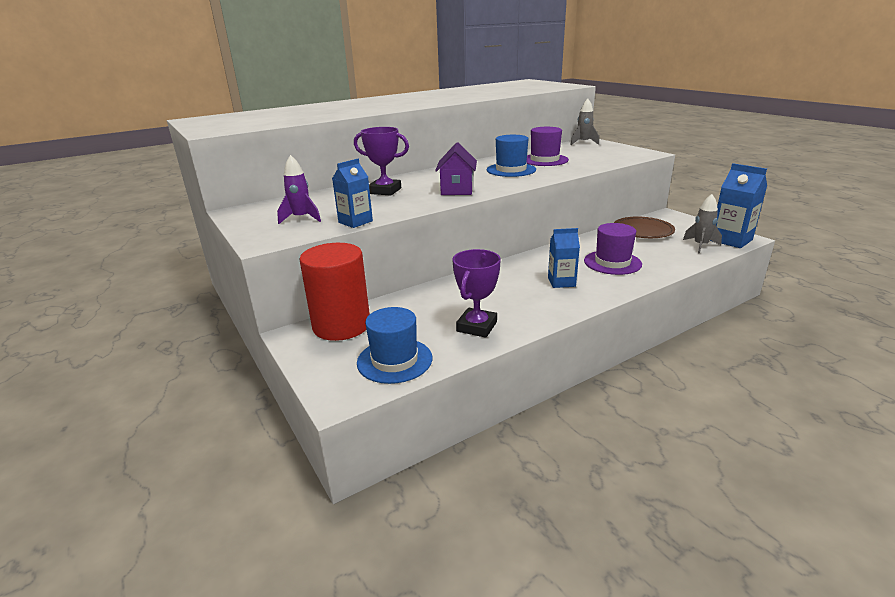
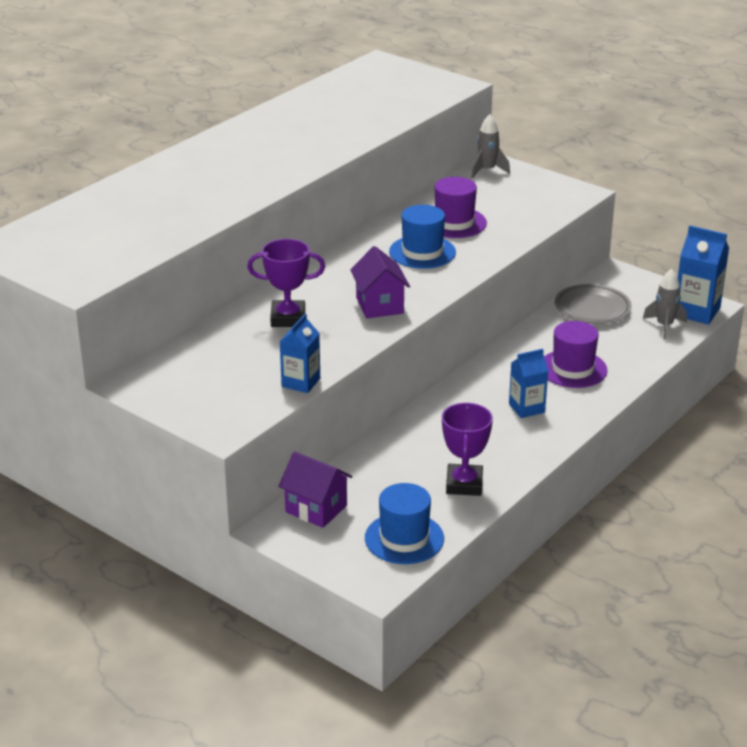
camera: 20 degrees left, 5 degrees up
purple rocket [277,155,321,224] -> none
red cylinder [299,243,370,341] -> purple house [278,451,353,528]
brown plate [614,217,675,238] -> grey plate [555,284,632,324]

